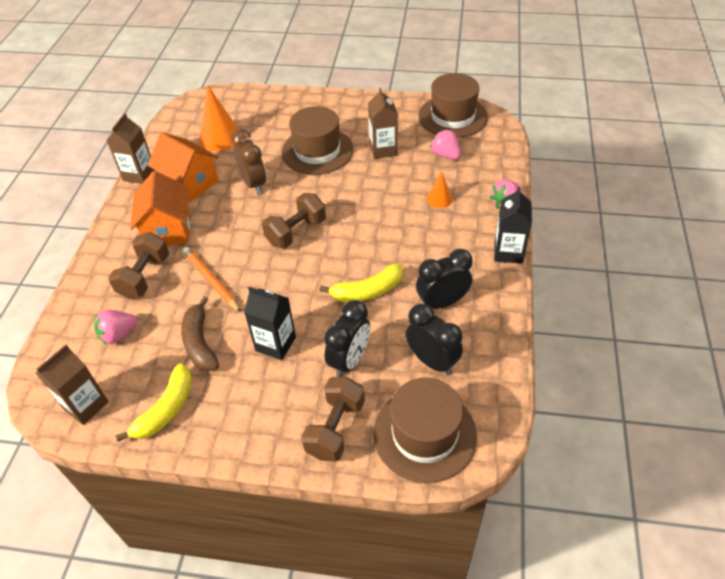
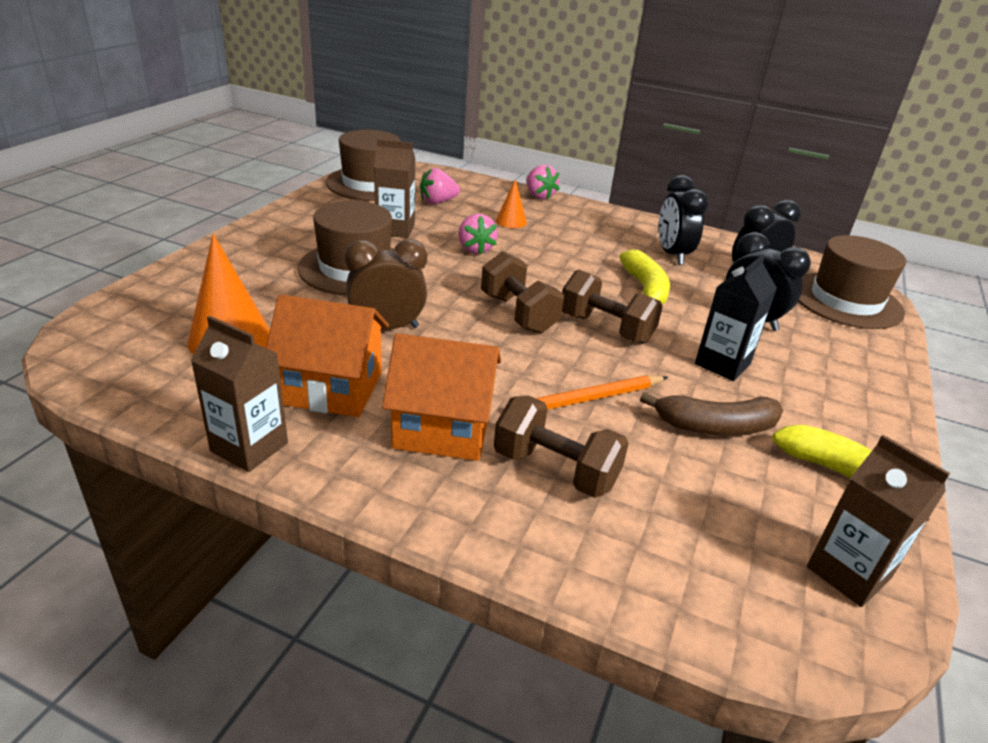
camera: 80 degrees left, 15 degrees down
pink strawberry [94,310,137,344] -> pink strawberry moved to [458,214,498,255]
orange house [148,132,219,202] -> orange house turned 45 degrees clockwise [266,295,389,417]
brown dumbbell [301,377,365,462] -> brown dumbbell moved to [562,270,663,344]
black carton [494,187,532,264] -> none

